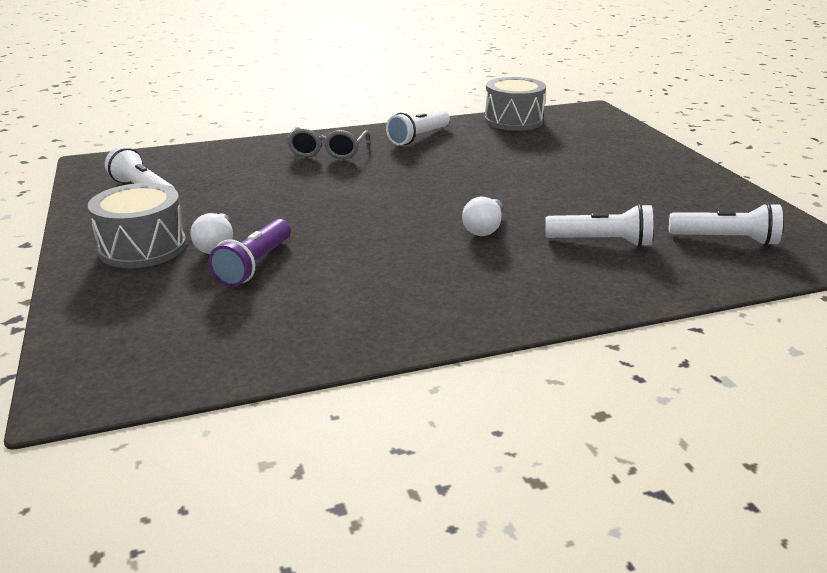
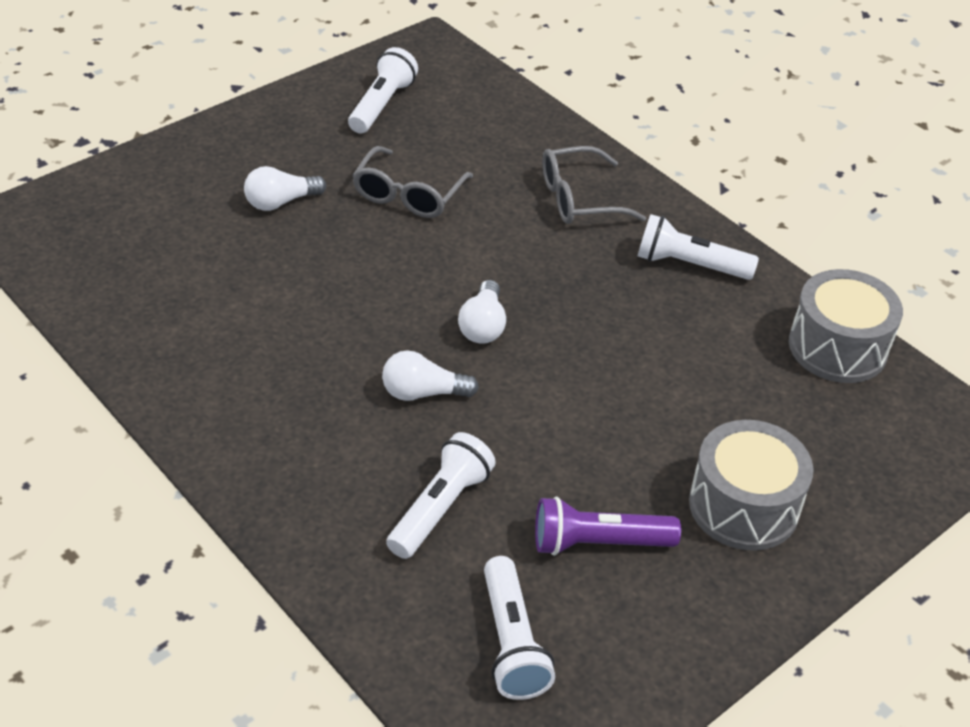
camera: 65 degrees right, 15 degrees up
grey drum [88,183,186,268] -> grey drum moved to [689,420,814,551]
purple flashlight [209,219,291,287] -> purple flashlight moved to [535,496,681,556]
white flashlight [545,204,653,247] -> white flashlight turned 135 degrees counterclockwise [386,432,496,559]
none -> grey glasses [352,146,473,218]
none -> white light bulb [458,280,506,344]

